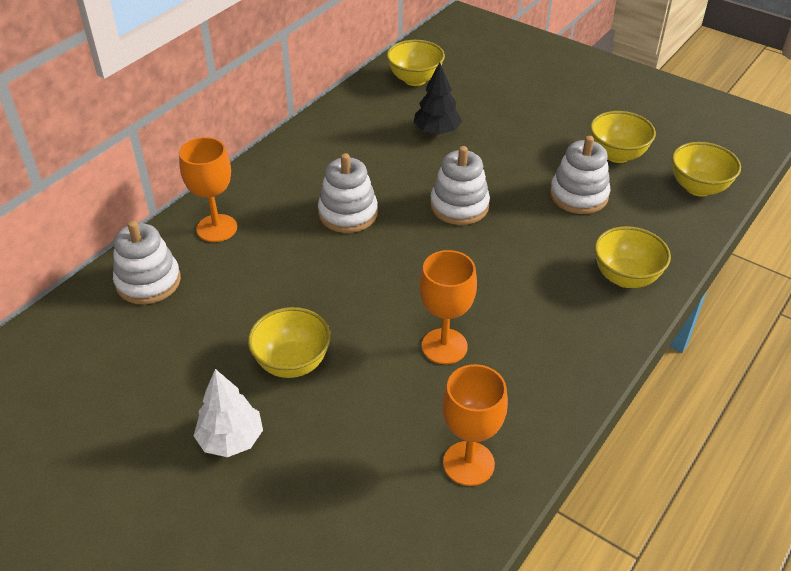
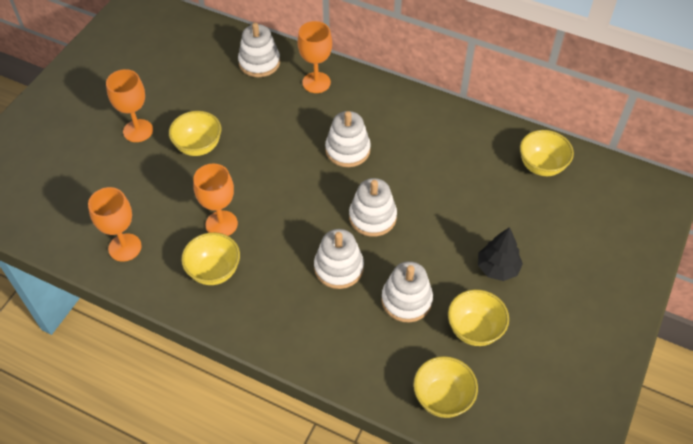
camera: 80 degrees right, 10 degrees up
white tree [193,369,263,457] -> orange goblet [106,69,153,142]
black tree [414,62,462,135] -> black tree moved to [478,227,523,281]
yellow bowl [594,226,671,288] -> yellow bowl moved to [181,232,240,285]
none -> white stacking toy [314,229,364,289]

